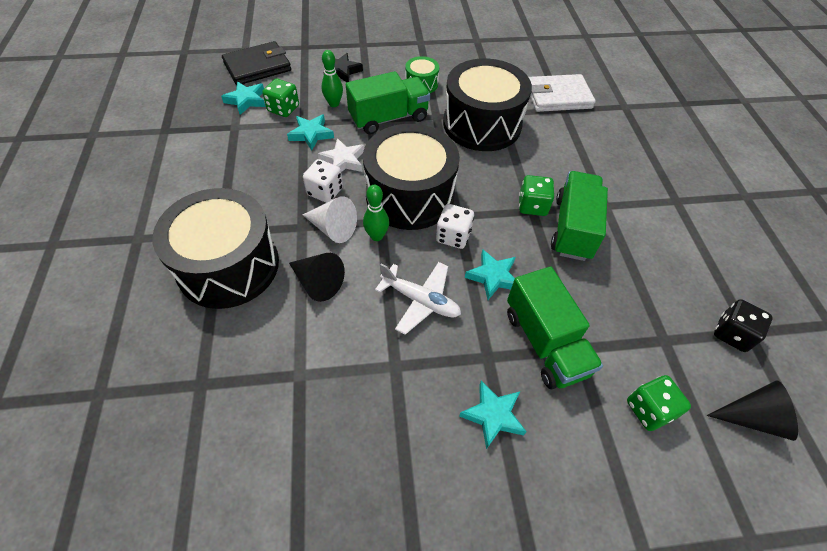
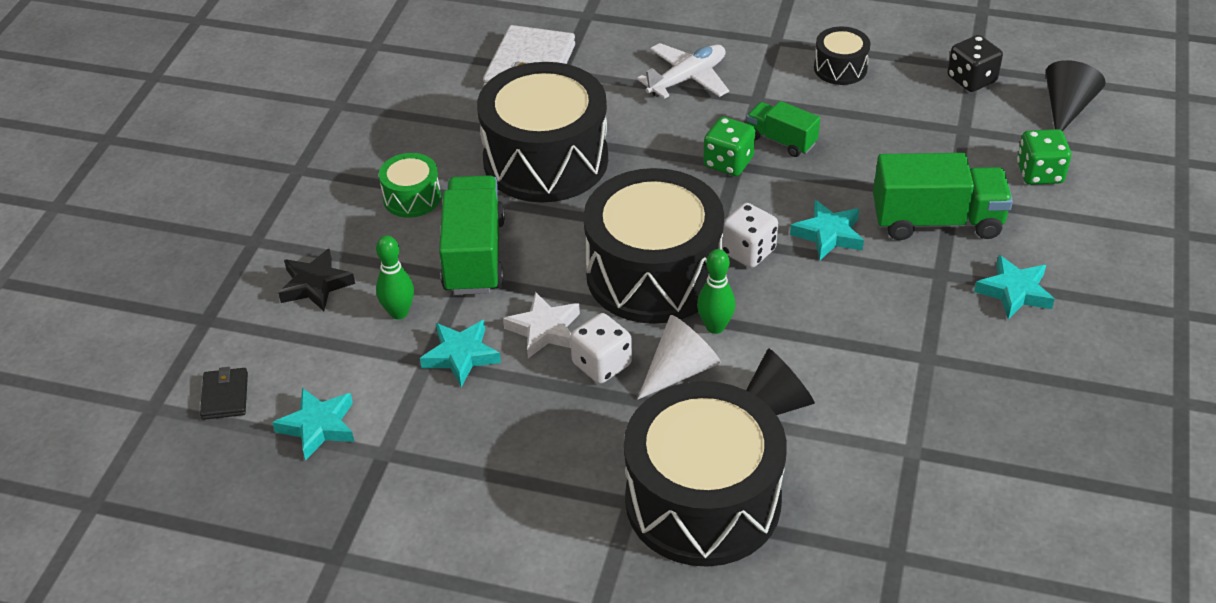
camera: 65 degrees left, 10 degrees down
black wallet [222,41,291,85] -> black wallet [200,367,248,420], size x0.50
green dice [262,79,299,117] -> none
white plane [375,262,461,335] -> white plane moved to [637,43,729,99]
green truck [551,171,608,261] -> green truck [746,101,820,157], size x0.57
none -> black drum [814,27,870,85]

